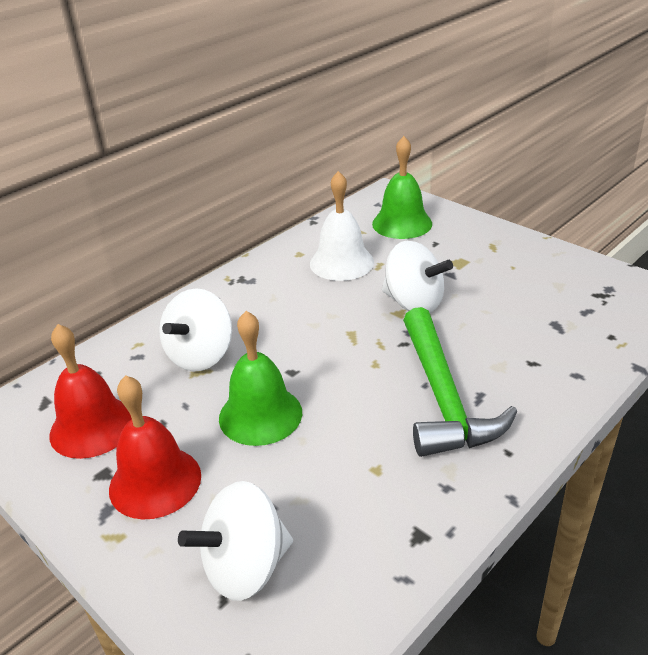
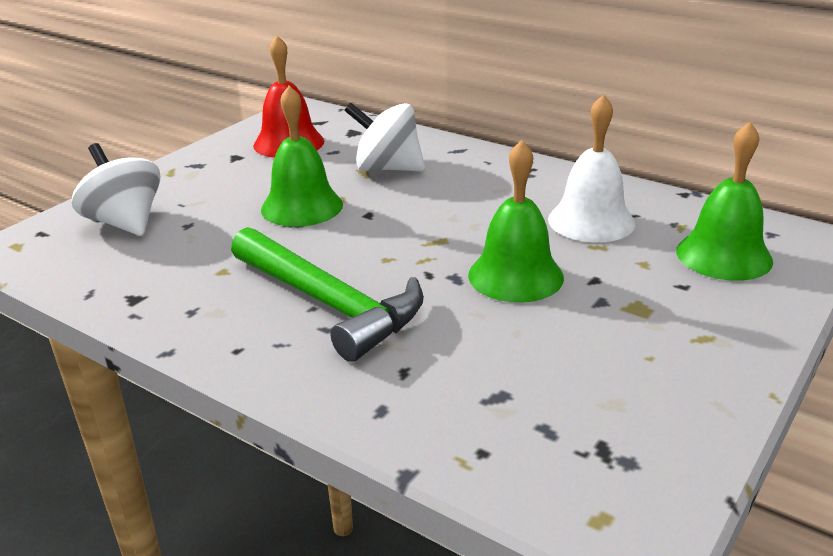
camera: 80 degrees right, 5 degrees down
red bell [109,375,201,519] -> none
white spinning top [382,241,453,313] -> green bell [468,140,564,303]
green hammer [403,307,517,457] -> green hammer turned 120 degrees counterclockwise [231,227,424,362]

